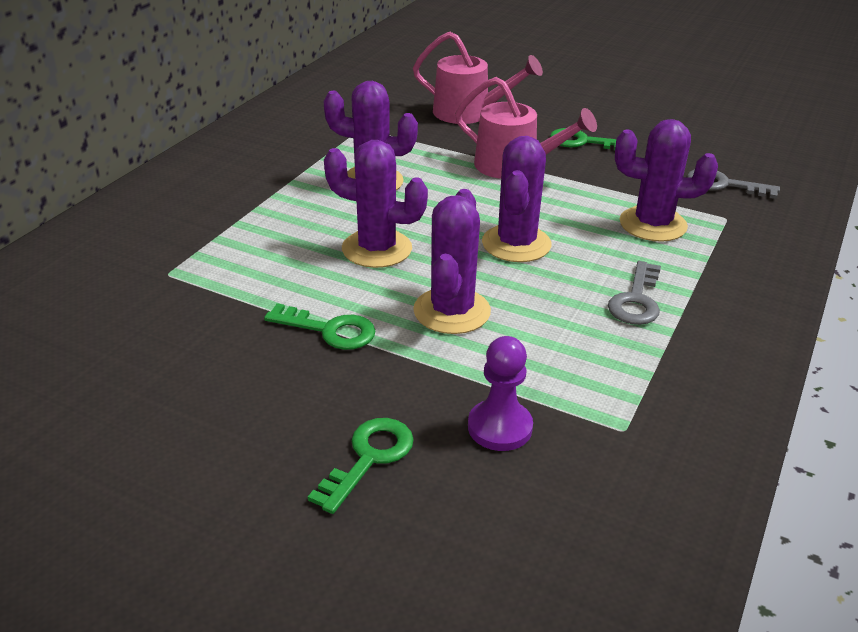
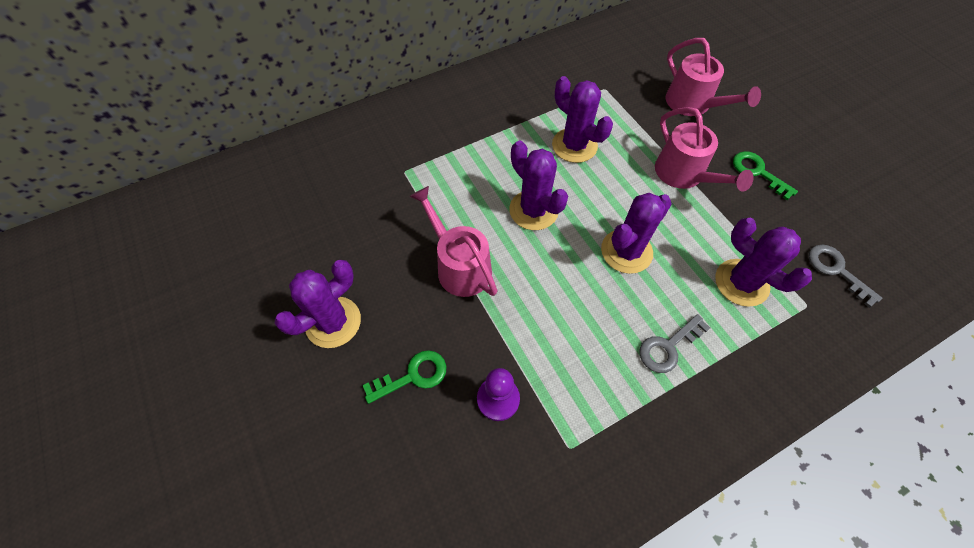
camera: 35 degrees right, 25 degrees up
green key [264,303,375,350] -> pink watering can [410,186,498,297]
purple cactus [413,189,491,334] -> purple cactus moved to [275,260,361,348]

